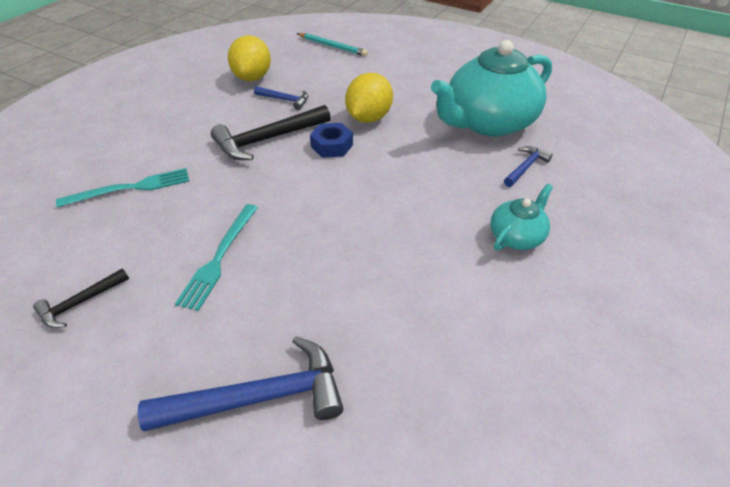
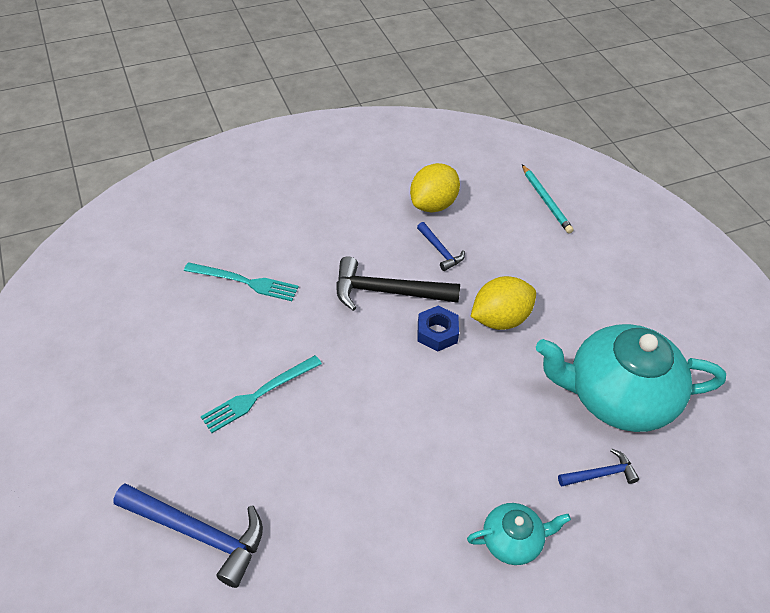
camera: 35 degrees right, 5 degrees up
black hammer [33,268,129,328] -> none

